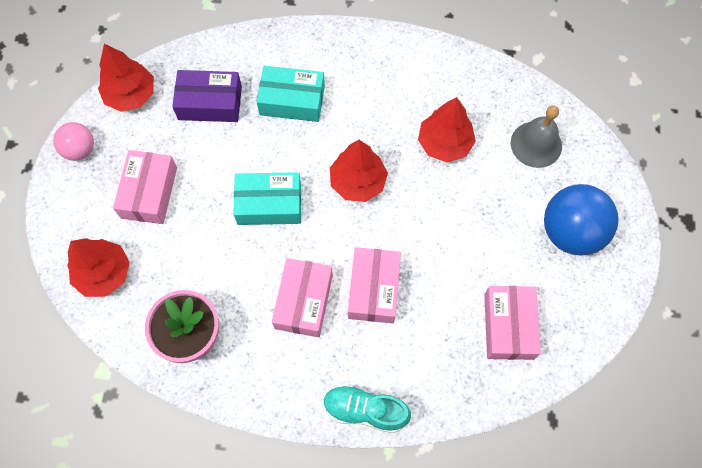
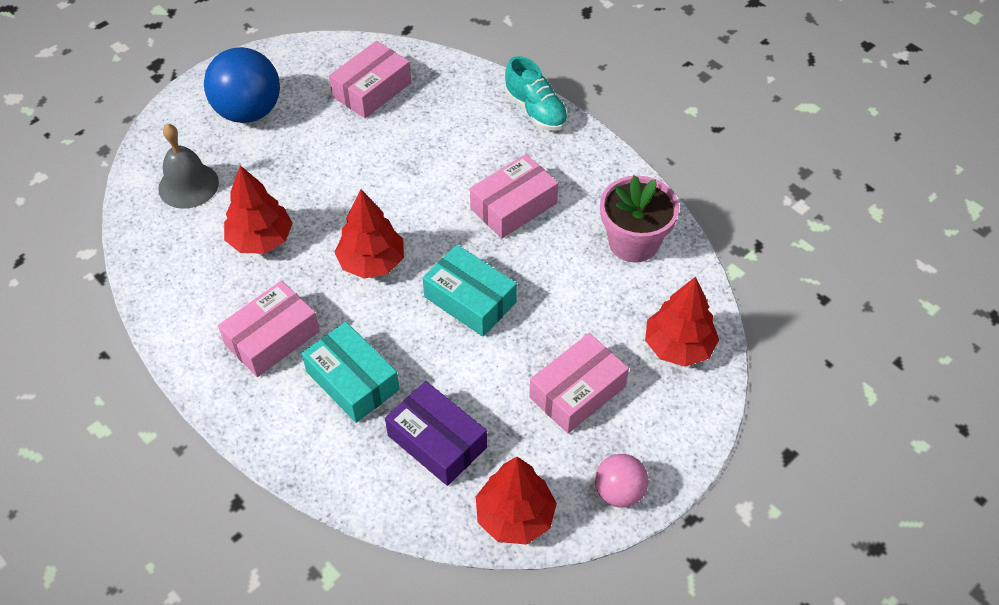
camera: 140 degrees left, 15 degrees down
pink box [348,247,401,323] -> pink box moved to [218,281,320,377]

